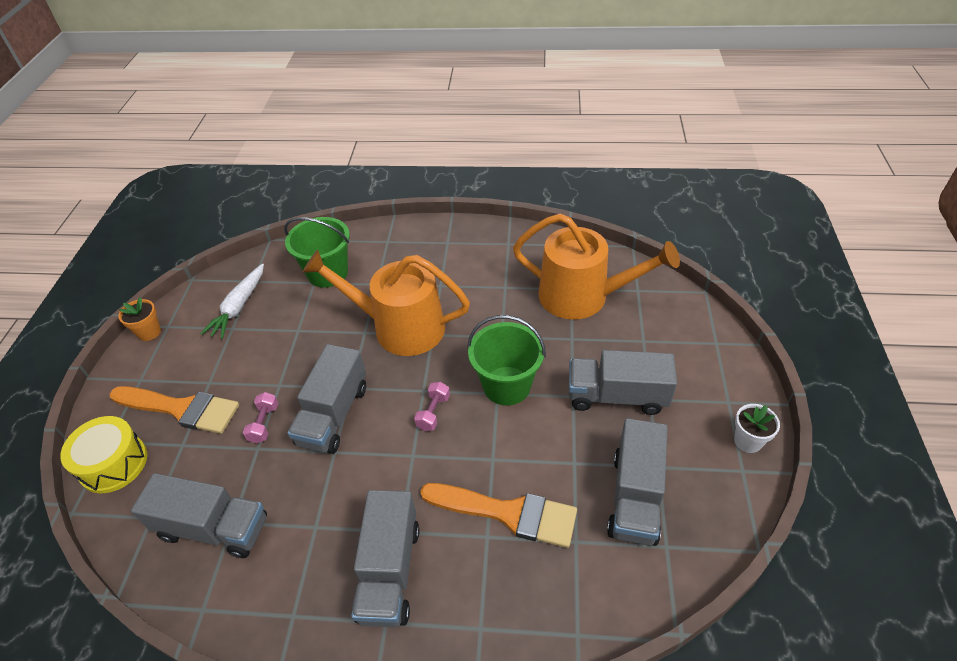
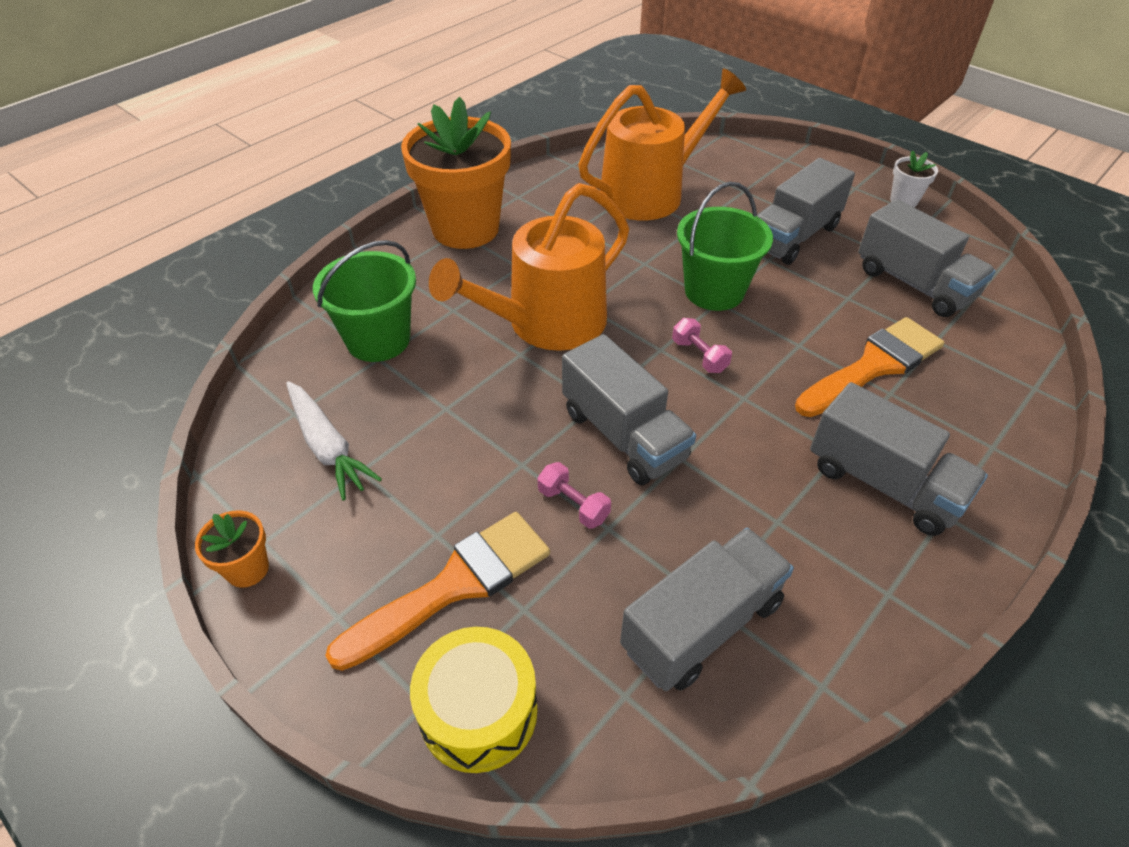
camera: 55 degrees left, 0 degrees up
none -> orange flower pot [401,97,511,249]

